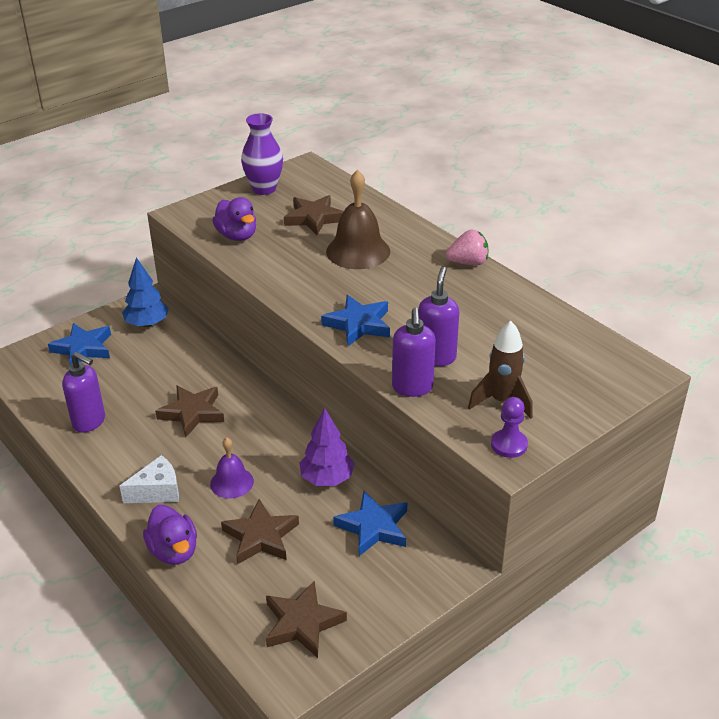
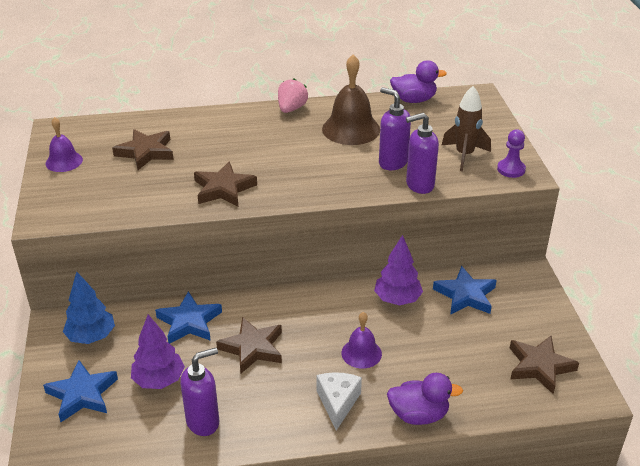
camera: 60 degrees left, 0 degrees up
purple duck [212,197,256,241] -> purple duck moved to [390,60,447,103]
brown star [221,499,299,564] -> brown star moved to [194,162,257,206]
purple vase [241,113,283,195] -> purple bell [46,117,83,172]
blue star [321,295,390,346] -> blue star moved to [155,291,222,344]
brown bell [326,170,390,269] -> brown bell moved to [322,54,380,145]
purple soap dispenser [392,308,436,397] -> purple soap dispenser turned 135 degrees clockwise [406,113,439,194]
none -> purple tree [131,315,185,389]

